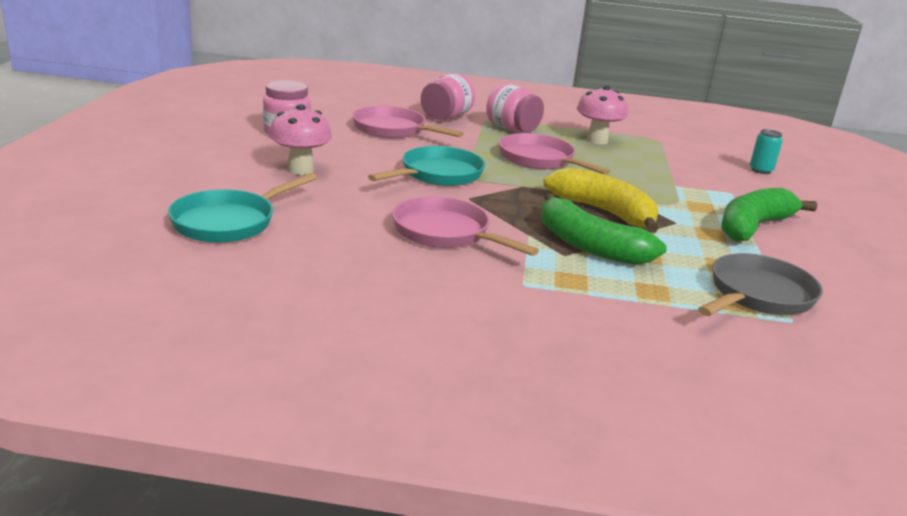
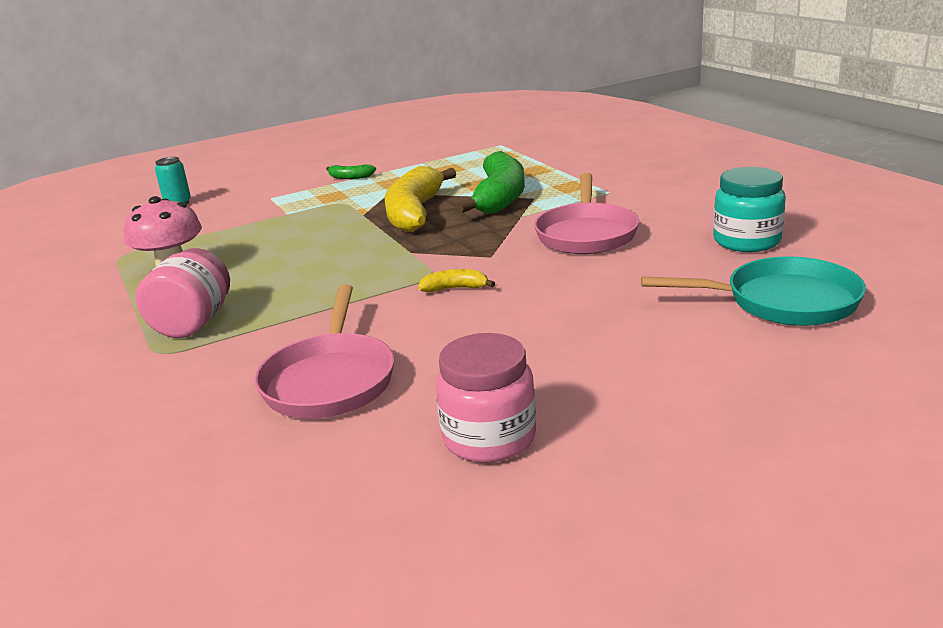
camera: 120 degrees left, 0 degrees up
pink mushroom [269,104,332,175] -> none
turquoise pan [368,146,485,186] -> yellow banana [418,269,495,292]
pink jar [421,73,475,120] -> none
pink pan [499,133,610,175] -> none
grey pan [698,253,823,316] -> none
green banana [721,188,817,242] -> green banana [326,164,376,179], size x0.43
none -> turquoise jar [713,167,786,252]

